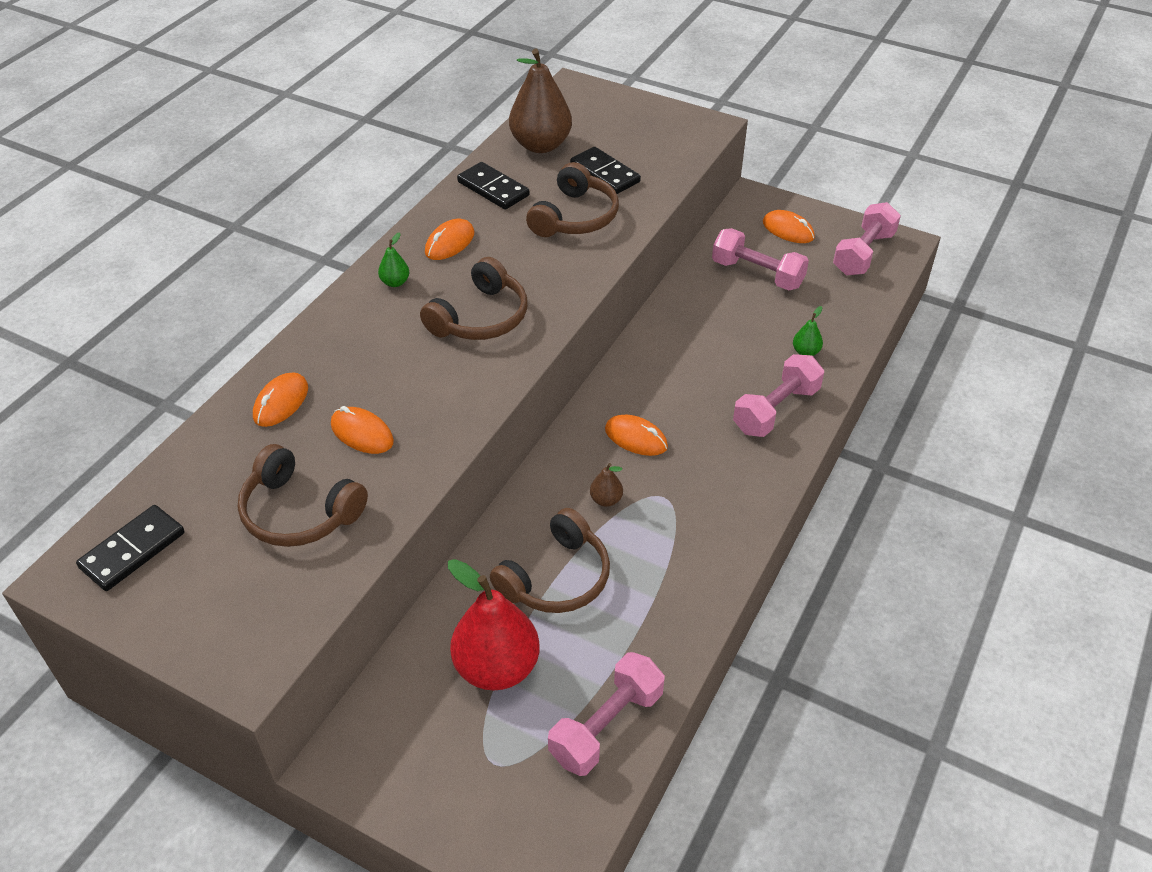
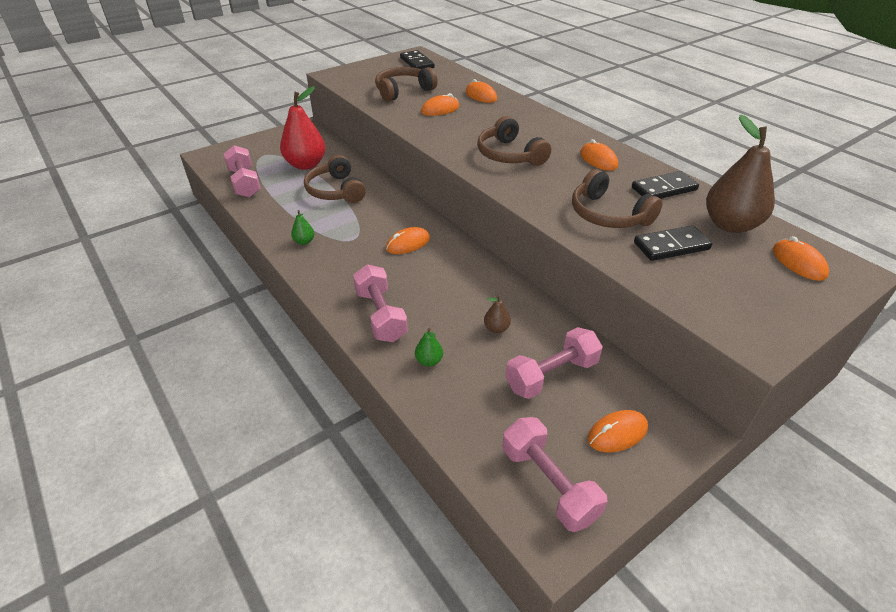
camera: 115 degrees right, 5 degrees down
green pear [378,232,409,287] -> green pear moved to [291,210,314,245]
brown pear [590,463,623,507] -> brown pear moved to [484,295,511,333]
none -> orange mouse [773,236,829,281]

